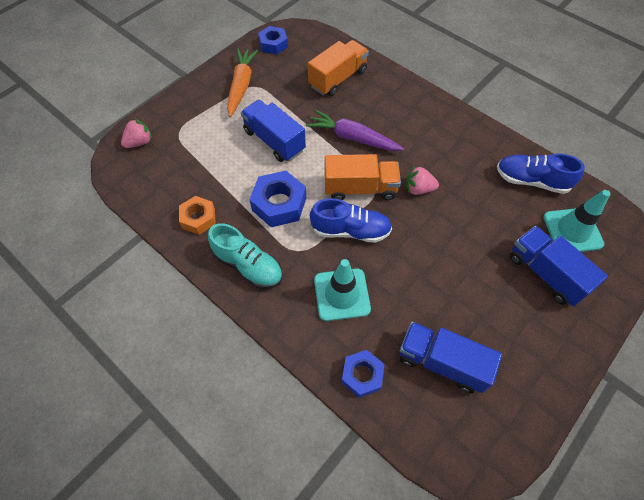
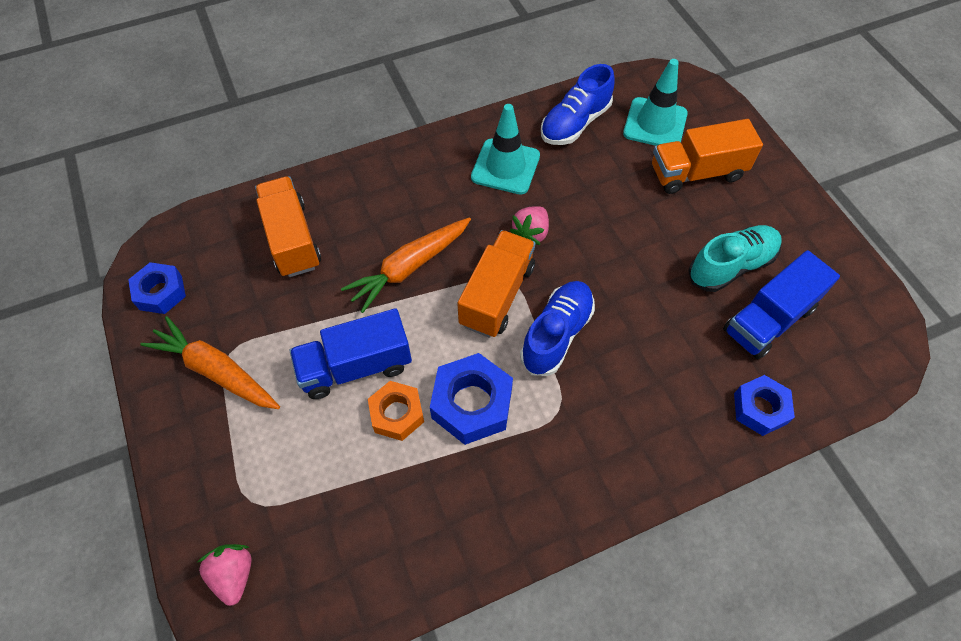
camera: 65 degrees left, 0 degrees up
orange nut [179,196,216,235] -> orange nut moved to [368,381,424,441]
turquoise shoe [208,223,282,289] -> turquoise shoe moved to [688,225,782,292]
purple carrot [306,110,404,151] -> orange carrot [341,217,471,313]
turquoise traffic cone [314,259,371,321] -> turquoise traffic cone moved to [471,104,540,194]
blue truck [510,226,608,306] -> orange truck [652,119,763,194]

